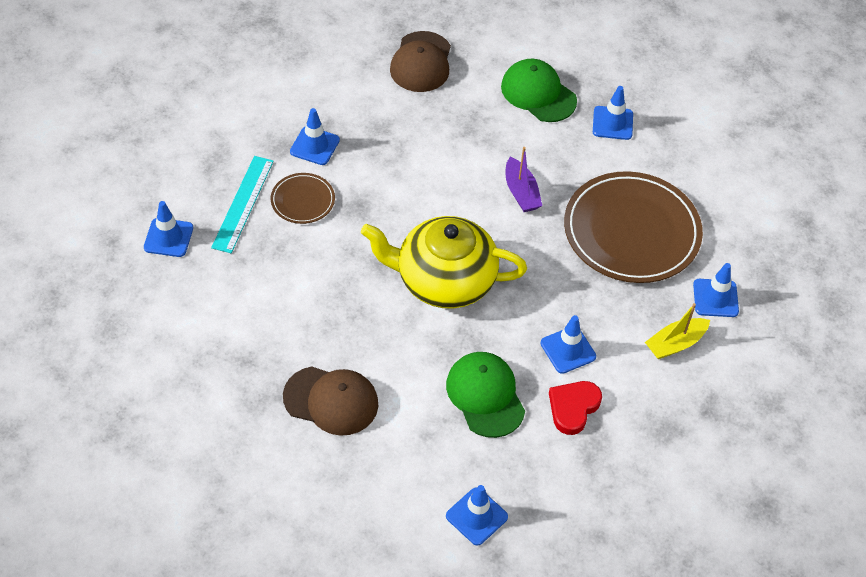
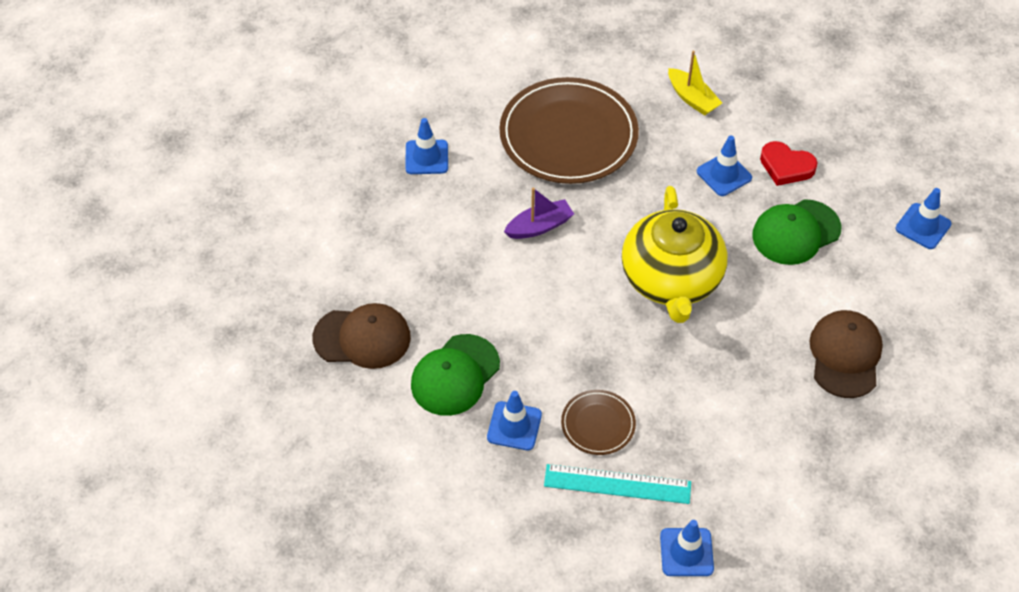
camera: 95 degrees left, 0 degrees up
green cap [501,59,577,122] -> green cap moved to [411,334,500,416]
blue traffic cone [693,263,739,317] -> none

